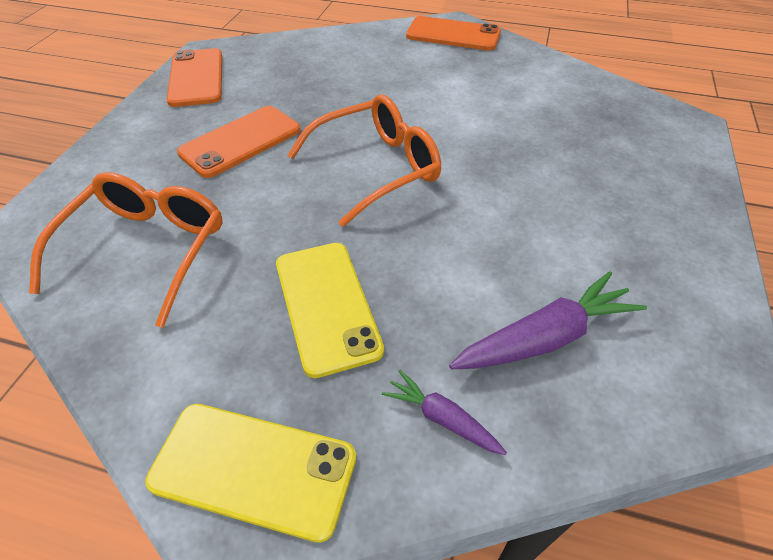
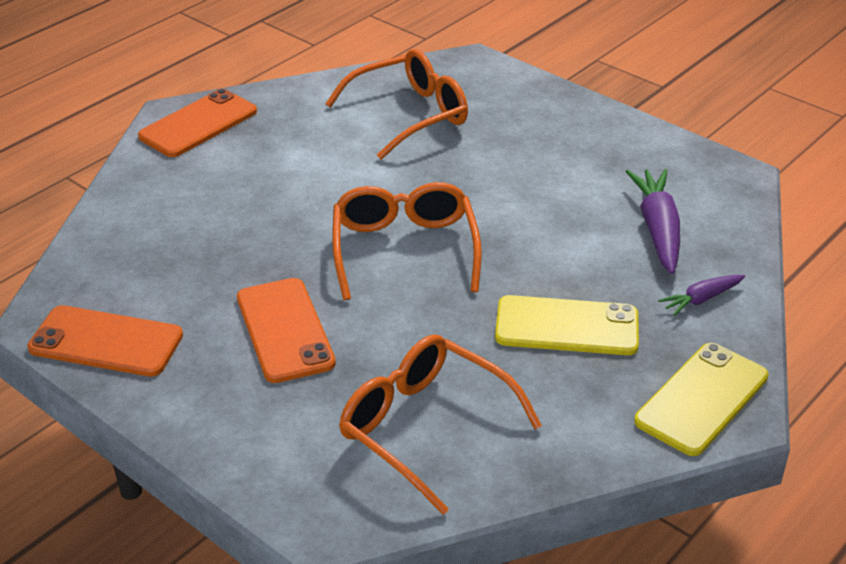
camera: 65 degrees left, 10 degrees down
none -> orange glasses [325,49,468,159]

